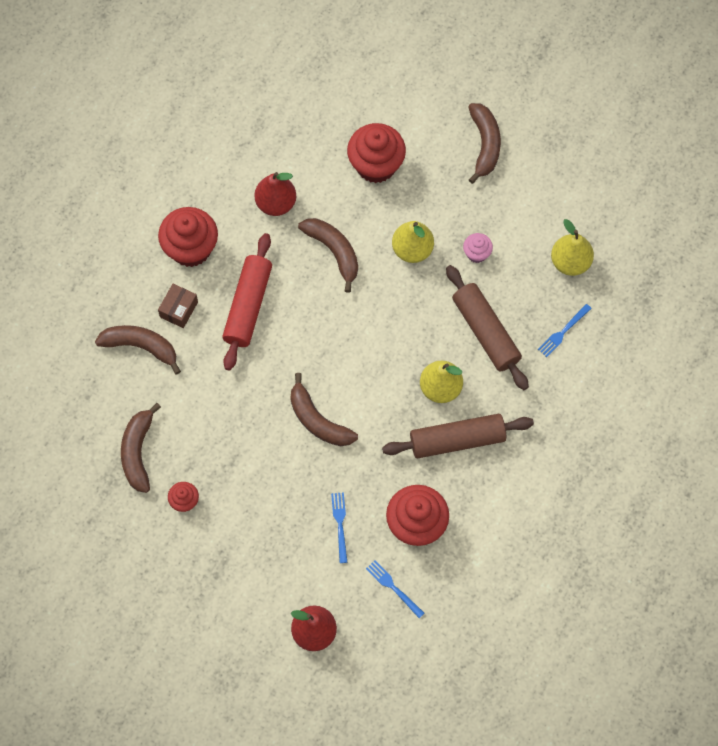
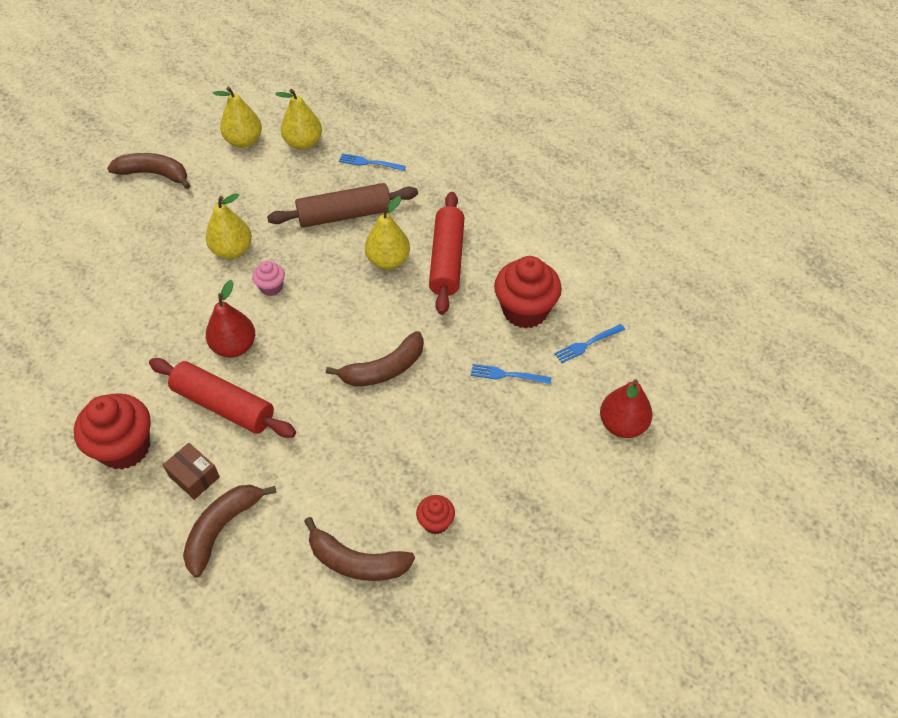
camera: 75 degrees left, 15 degrees down
red pear [254,172,296,216] -> red pear moved to [206,280,255,358]
brown banana [298,218,358,293] -> none
red cupcake [347,123,406,183] -> none
brown rolling pin [382,414,534,458] -> red rolling pin [429,192,464,315]
pink cupcake [463,233,493,263] -> pink cupcake moved to [252,261,285,296]
blue fork [538,304,592,357] -> blue fork turned 135 degrees clockwise [339,153,406,171]
none -> yellow pear [213,87,262,148]

